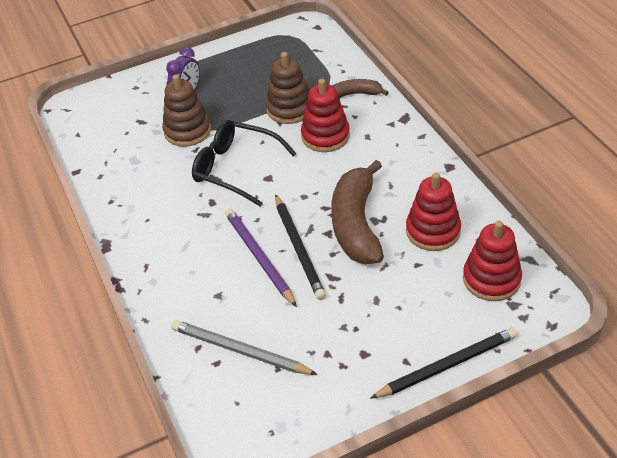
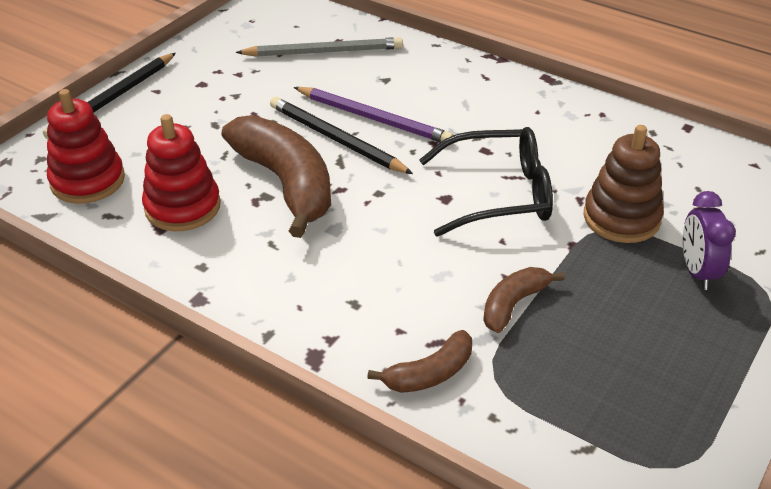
camera: 145 degrees right, 5 degrees down
brown stacking toy [266,52,309,124] -> brown banana [483,267,565,333]
red stacking toy [301,79,350,152] -> none

